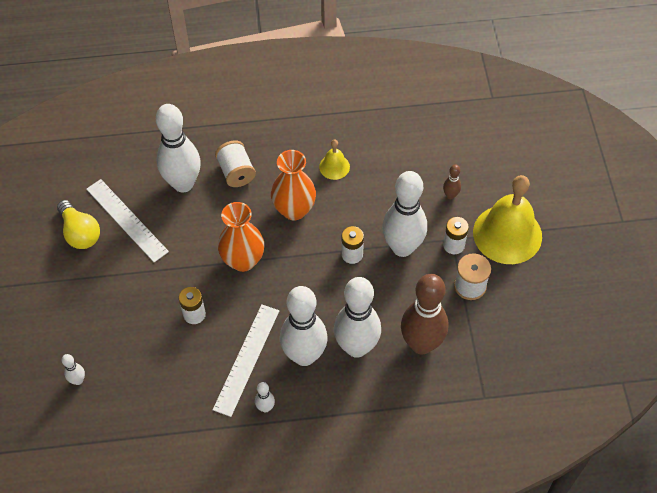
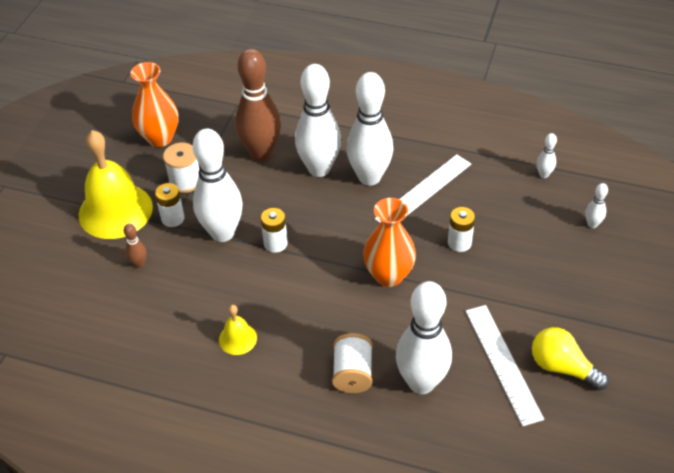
camera: 155 degrees left, 10 degrees down
yellow light bulb [57,200,100,249] -> yellow light bulb turned 45 degrees counterclockwise [532,327,609,391]
white bowling pin [255,382,275,412] -> white bowling pin moved to [537,133,557,178]
orange vase [271,150,316,221] -> orange vase moved to [130,62,179,147]

